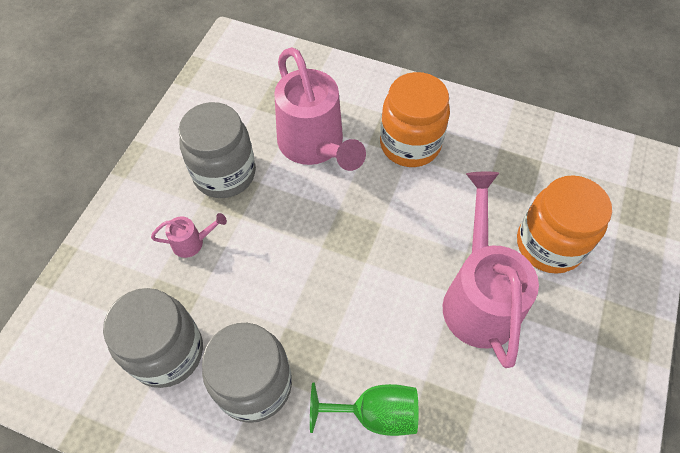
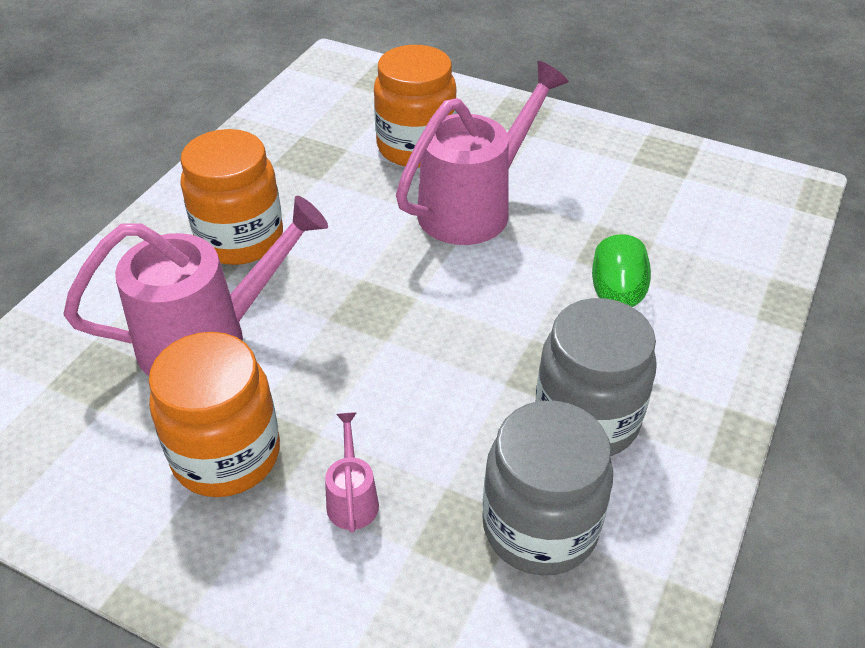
camera: 85 degrees left, 15 degrees down
grey jar [179,102,256,198] -> orange jar [149,332,280,497]
pink watering can [443,172,539,368] -> pink watering can turned 135 degrees clockwise [396,61,569,245]

